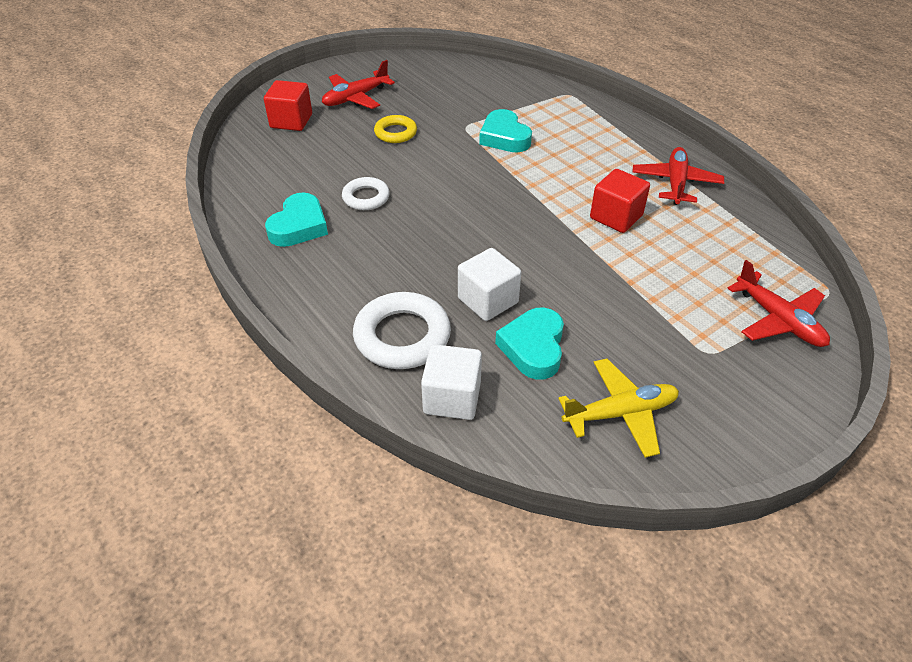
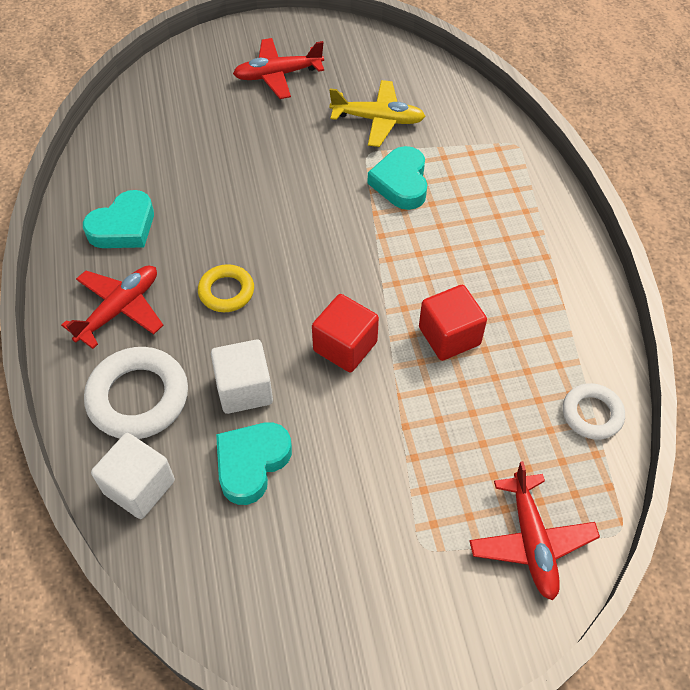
camera: 25 degrees right, 10 degrees up
red cube [264,80,312,131] -> red cube moved to [312,294,379,372]
white ring [342,177,390,210] -> white ring moved to [563,383,625,440]
yellow ring [374,115,417,143] -> yellow ring moved to [198,264,254,312]
yellow plane [558,358,679,458] -> yellow plane moved to [329,80,426,147]
red plane [632,147,724,205] -> red plane moved to [61,265,163,349]

